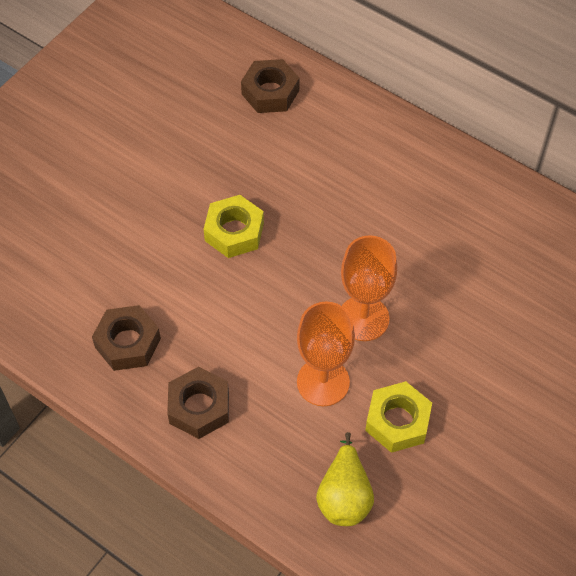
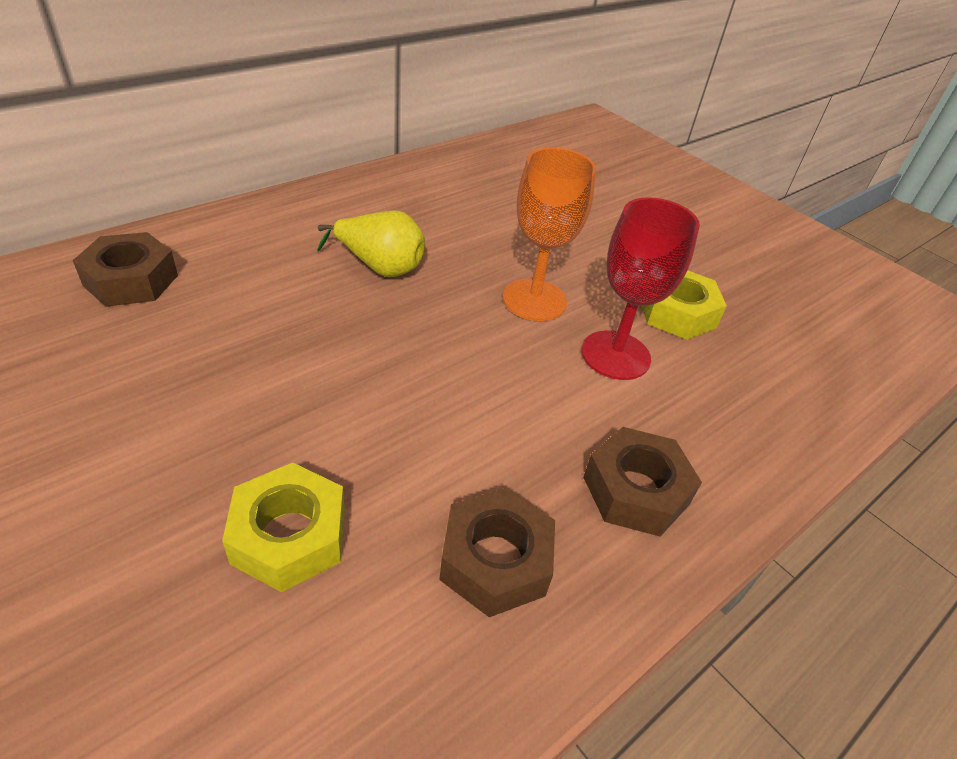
camera: 80 degrees left, 15 degrees down
yellow nut [204,195,264,258] -> yellow nut moved to [222,462,345,592]
orange goblet [297,302,355,406] -> red goblet [581,197,700,380]
yellow pear [316,432,374,526] -> yellow pear moved to [317,210,425,277]

